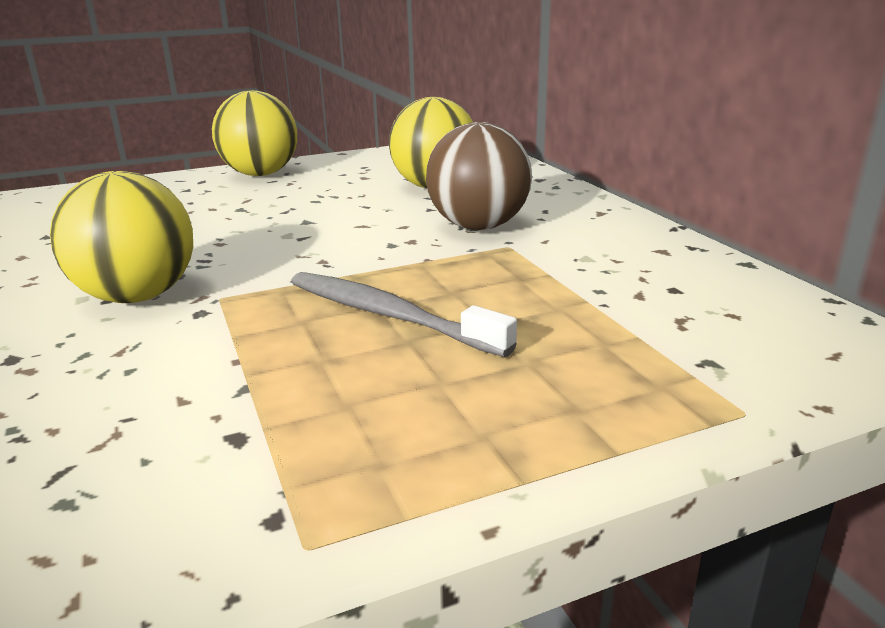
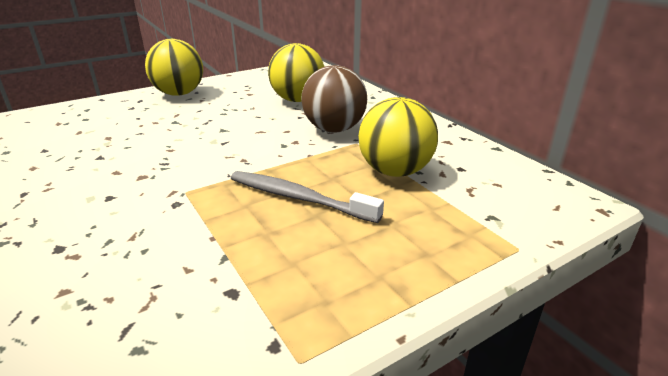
camera: 10 degrees left, 5 degrees up
yellow ball [50,171,193,303] -> yellow ball moved to [358,97,438,177]

